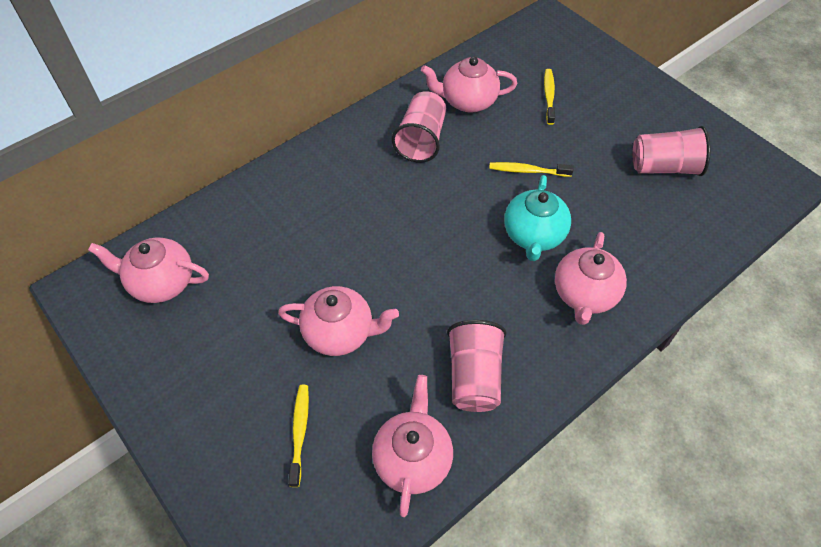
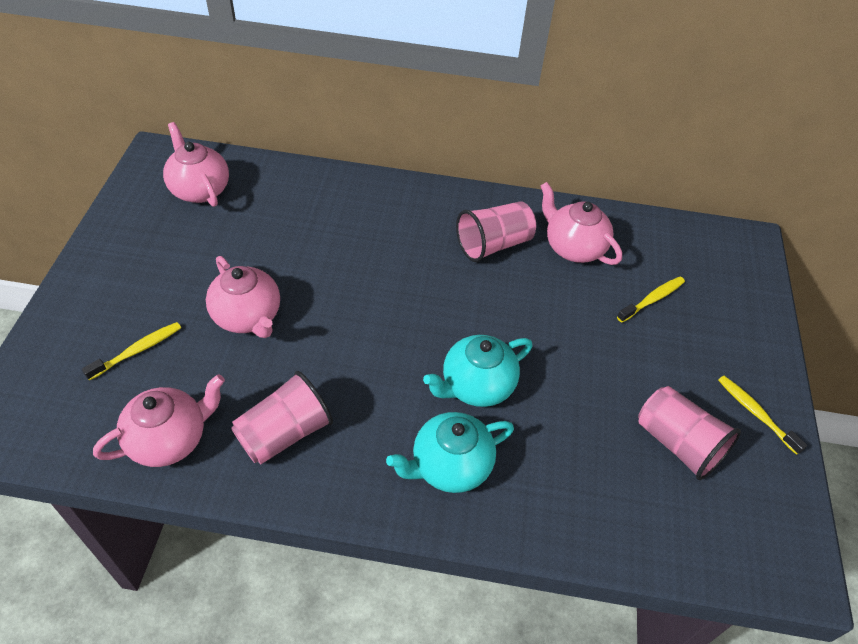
camera: 45 degrees right, 5 degrees down
yellow toothbrush [489,162,574,177] -> yellow toothbrush moved to [718,376,807,455]
pink teapot [555,232,627,325] -> turquoise teapot [386,412,514,493]

